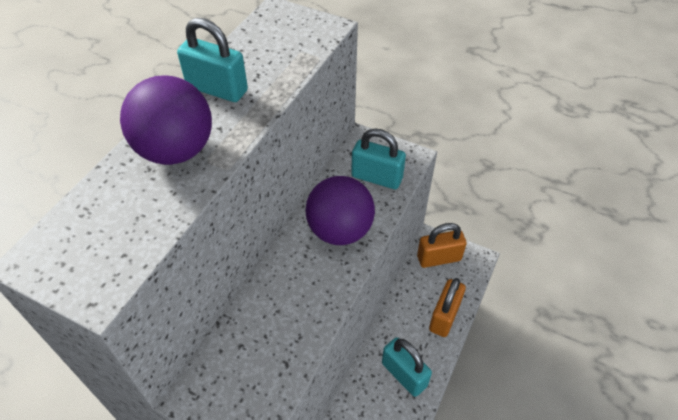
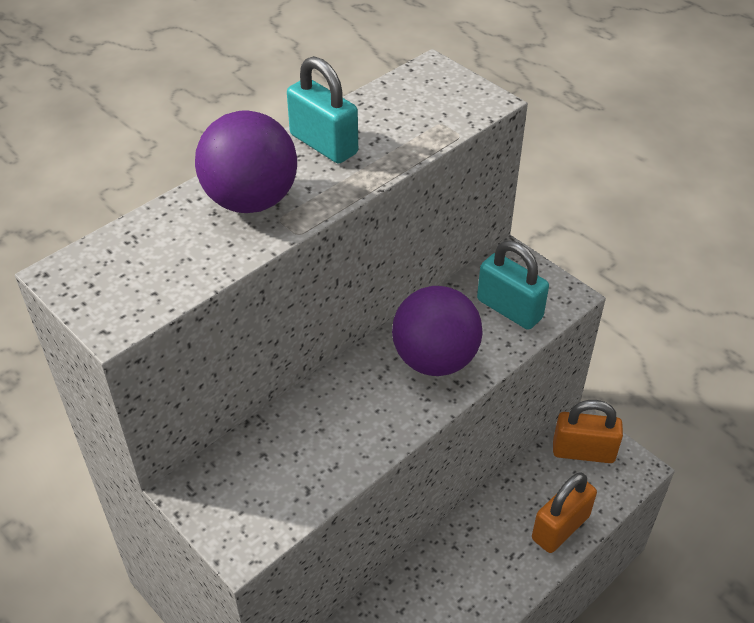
camera: 20 degrees right, 5 degrees down
turquoise padlock [382,337,432,397] -> none

